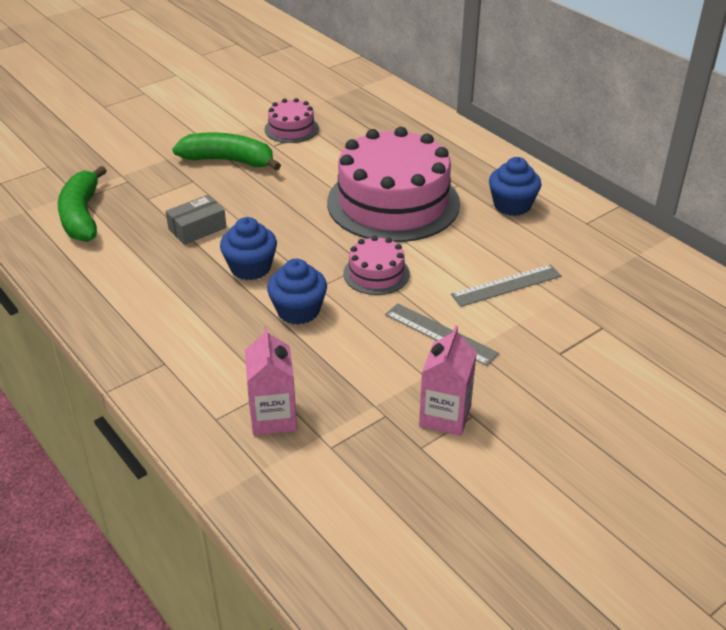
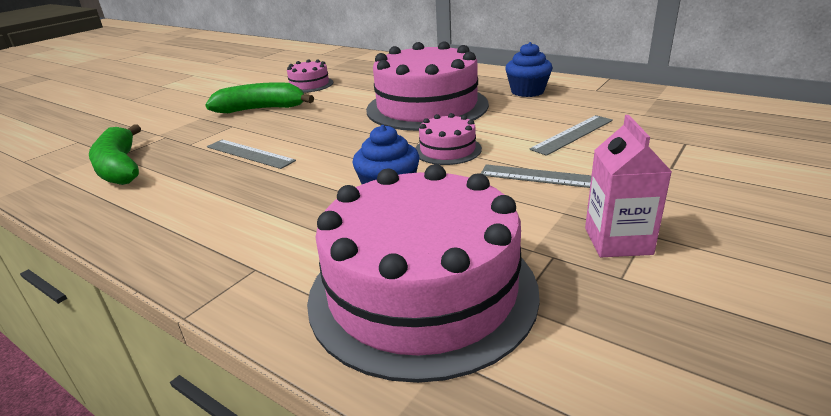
camera: 15 degrees left, 10 degrees down
grey box [166,195,227,245] -> grey ruler [207,139,296,169]
blue cupcake [220,217,277,280] -> none
pink carton [245,326,297,435] -> pink cake [307,164,540,383]

